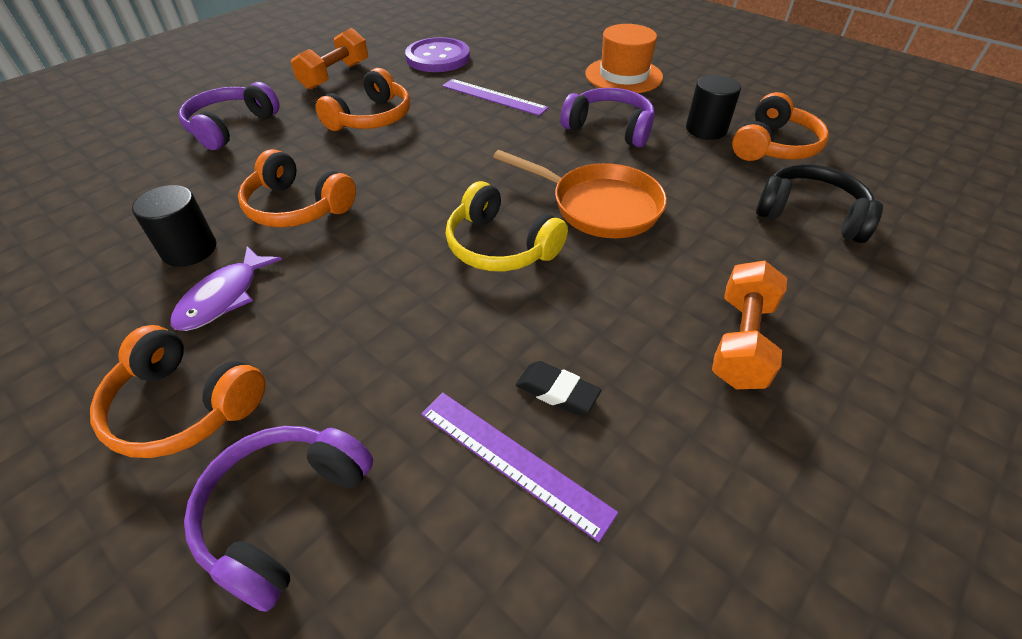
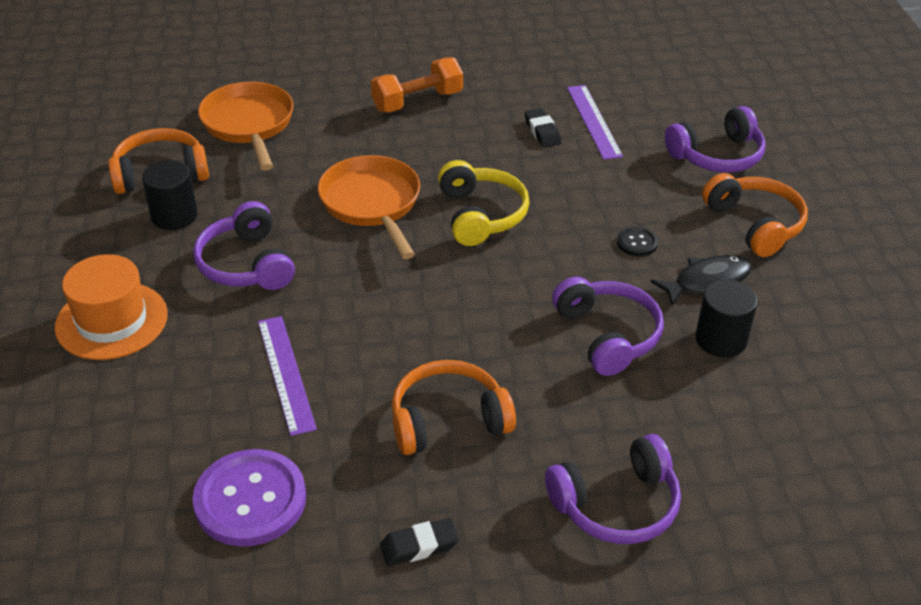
camera: 140 degrees left, 5 degrees down
purple fish [171,246,282,331] -> black fish [651,255,752,306]
orange headphones [238,149,356,228] -> purple headphones [552,277,664,376]
orange dumbbell [291,28,368,90] -> black eraser [380,518,459,566]
black headphones [756,164,883,243] -> orange pan [198,82,294,170]
none -> black button [617,227,658,256]

